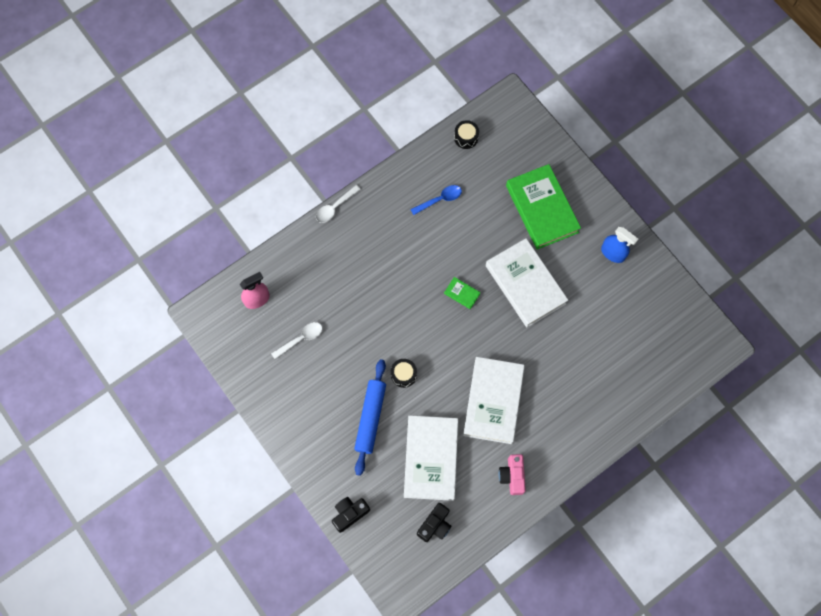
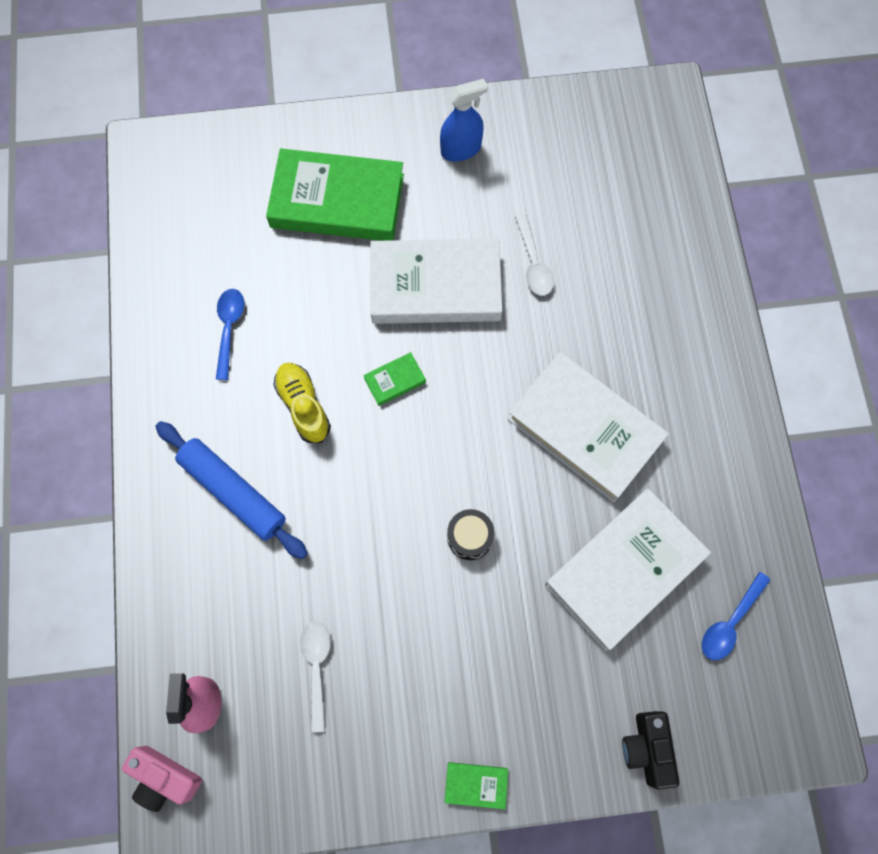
camera: 60 degrees left, 0 degrees up
white spoon [316,185,361,223] -> white spoon moved to [515,214,554,296]
blue rolling pin [354,359,386,476] -> blue rolling pin moved to [155,421,308,559]
white book [404,415,459,501] -> white book turned 75 degrees counterclockwise [545,489,711,651]
black camera [417,503,451,542] -> blue spoon [702,572,770,660]
black drum [454,120,479,149] -> none
pink camera [499,454,526,495] -> pink camera moved to [122,746,202,812]
none -> yellow shoe [273,363,331,443]
none -> green book [444,762,508,809]

